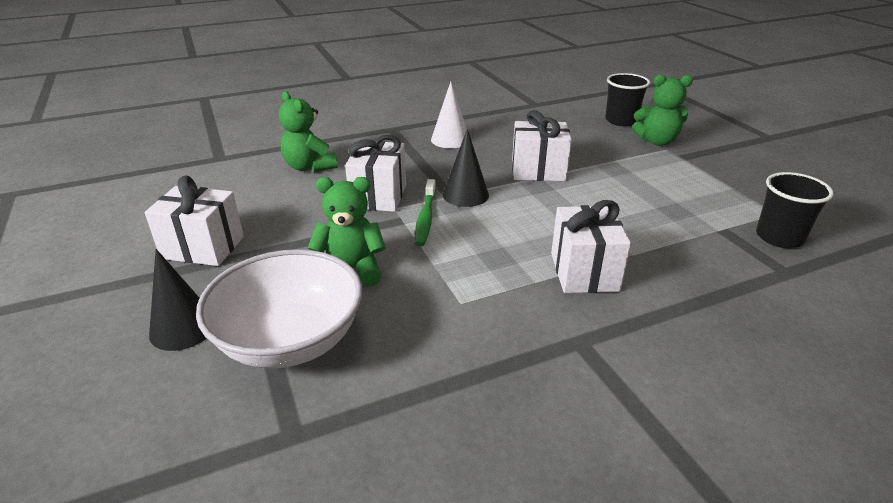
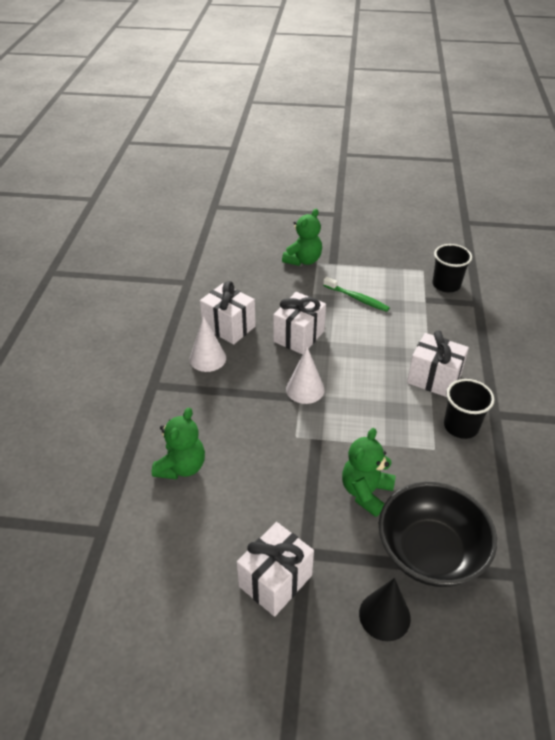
camera: 60 degrees left, 10 degrees up
white bowl [196,249,362,369] -> black bowl [379,482,497,587]
green teddy bear [279,91,338,172] -> green teddy bear turned 60 degrees counterclockwise [152,407,205,480]
white gift [345,135,406,212] -> white gift moved to [200,281,256,345]
green toothbrush [415,179,436,246] -> green toothbrush moved to [323,277,390,312]
black cone [443,129,489,207] -> white cone [286,347,325,404]
black cup [605,73,650,126] -> black cup moved to [444,379,495,439]

